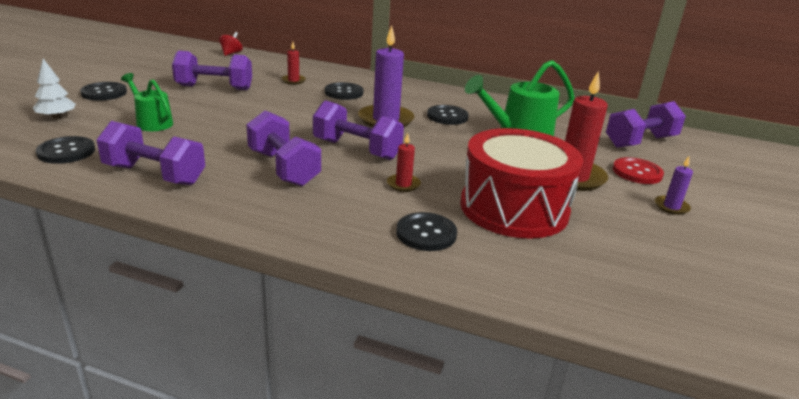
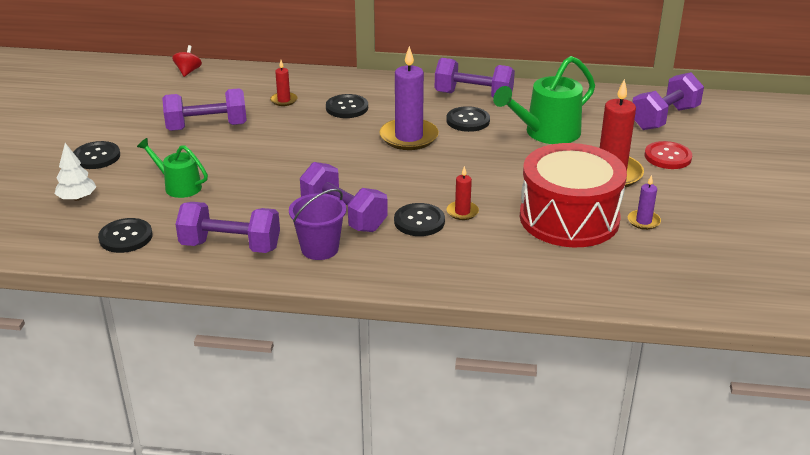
camera: 10 degrees left, 5 degrees up
purple dumbbell [313,100,404,160] -> purple dumbbell moved to [435,58,515,97]
black button [396,212,457,251] -> black button moved to [394,203,445,236]
purple candle [655,156,693,215] -> purple candle moved to [628,175,661,230]
none -> purple bucket [289,189,346,260]

